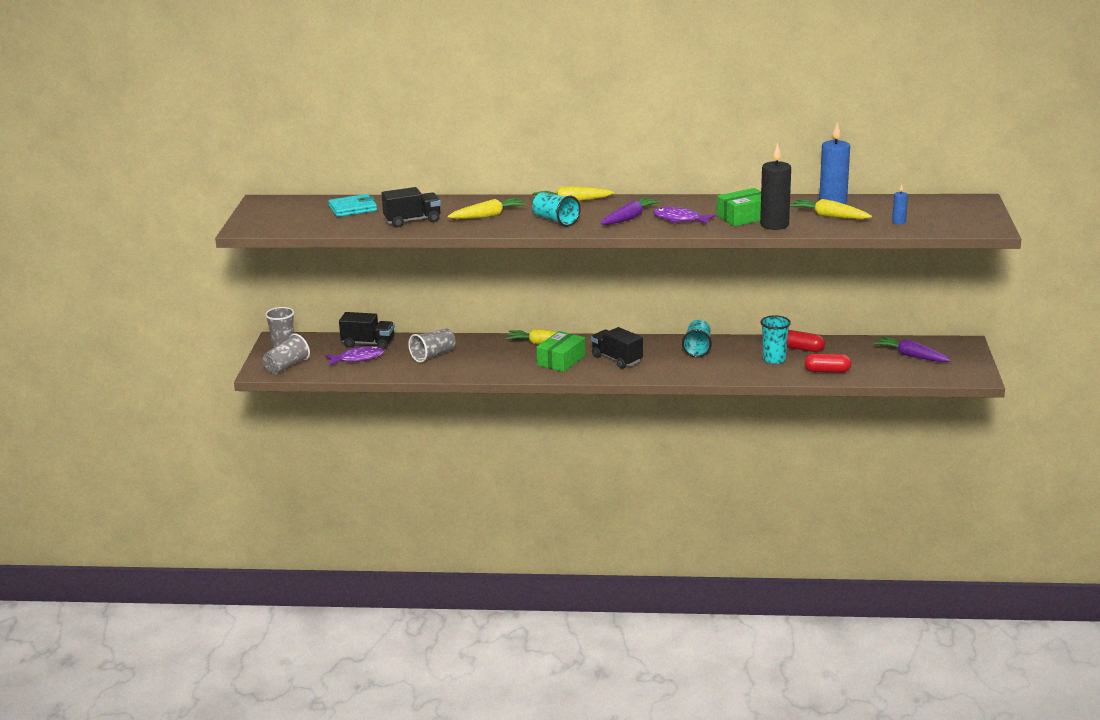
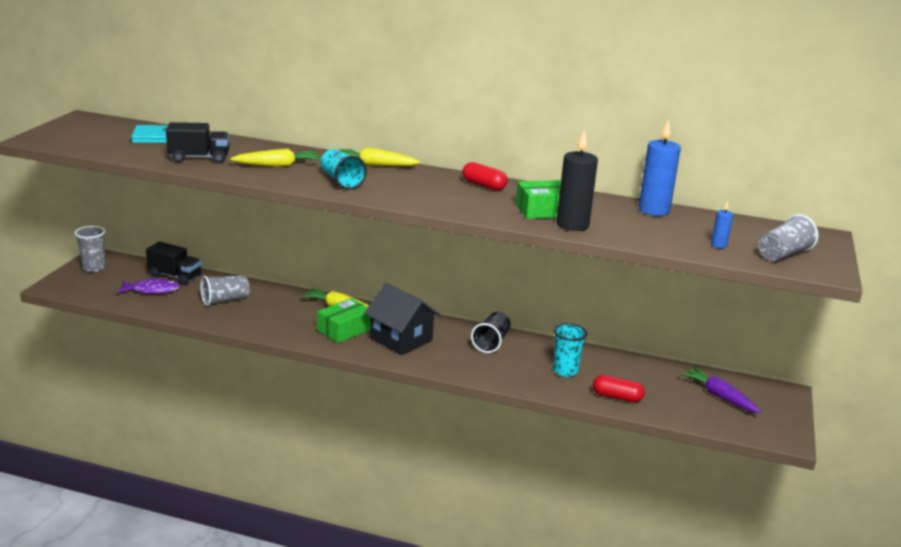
camera: 10 degrees right, 0 degrees up
grey cup [263,333,310,374] -> grey cup moved to [759,214,818,261]
black truck [591,327,643,369] -> black house [364,283,440,355]
purple carrot [601,197,661,225] -> none
purple fish [653,207,715,225] -> none
turquoise cup [682,319,712,357] -> black cup [471,312,511,353]
red capsule [787,330,825,352] -> red capsule moved to [462,162,508,191]
yellow carrot [790,199,872,219] -> none

